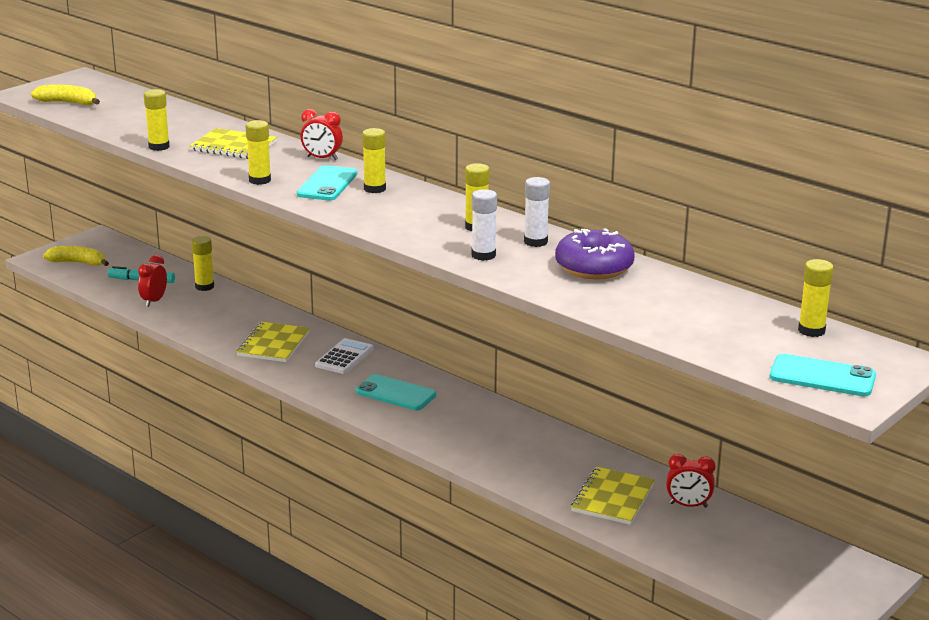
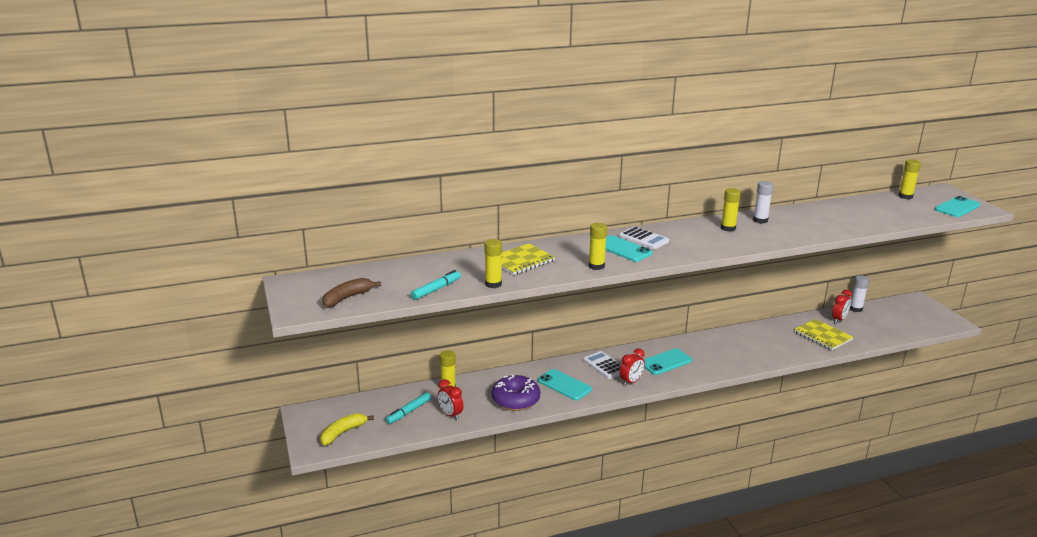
camera: 60 degrees left, 0 degrees up
yellow banana [31,84,100,105] -> brown banana [322,278,381,308]
yellow notebook [236,322,310,362] -> turquoise phone [538,369,592,400]
red clock [301,109,343,160] -> red clock moved to [620,348,645,386]
yellow glue stick [362,128,386,193] -> white calculator [619,227,669,249]
white glue stick [471,189,497,261] -> white glue stick moved to [850,275,869,312]
purple donut [555,228,635,279] -> purple donut moved to [492,374,540,411]
none -> turquoise marker [411,270,461,300]

